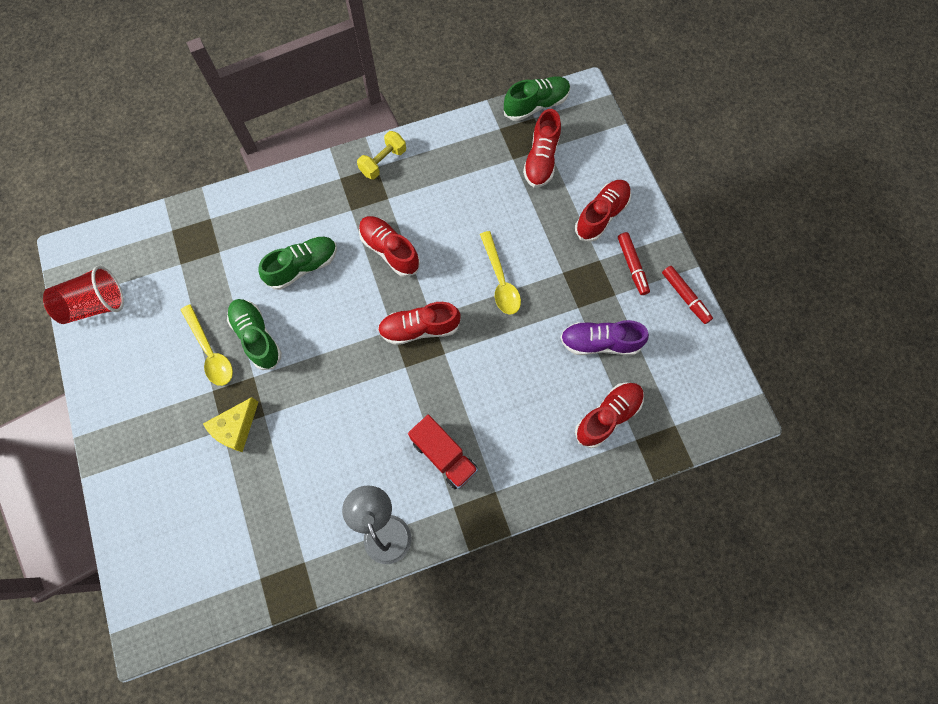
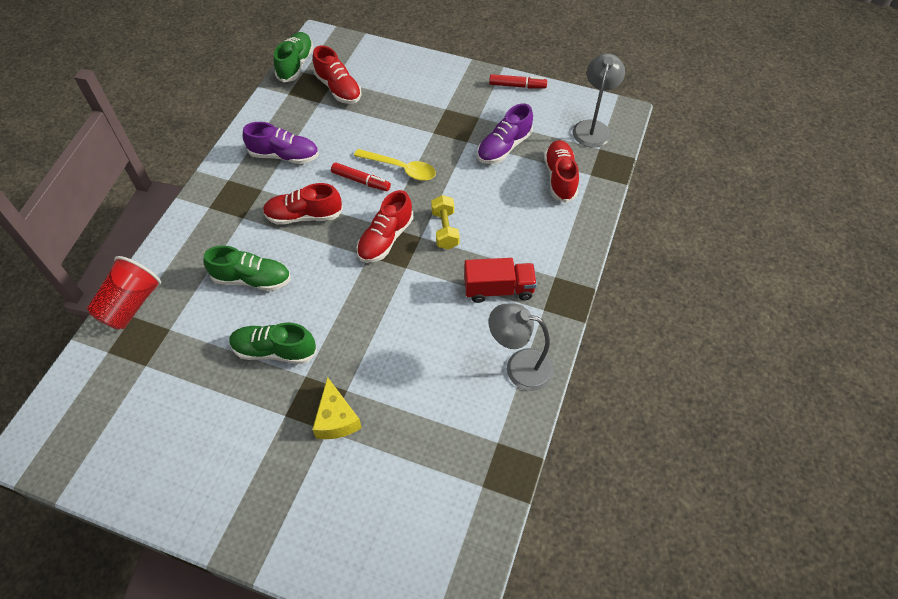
camera: 50 degrees left, 15 degrees down
red cup [43,266,124,324] -> red cup moved to [87,256,161,329]
yellow spoon [181,304,233,386] -> none
green shoe [259,237,337,290] -> green shoe turned 90 degrees clockwise [204,246,291,291]
yellow dumbbell [357,131,406,179] -> yellow dumbbell moved to [431,195,460,249]
red shoe [575,180,631,242] -> none
red marker [618,232,650,295] -> red marker moved to [331,162,391,191]
none -> purple shoe [243,122,319,164]
none -> grey lamp [573,53,625,148]

